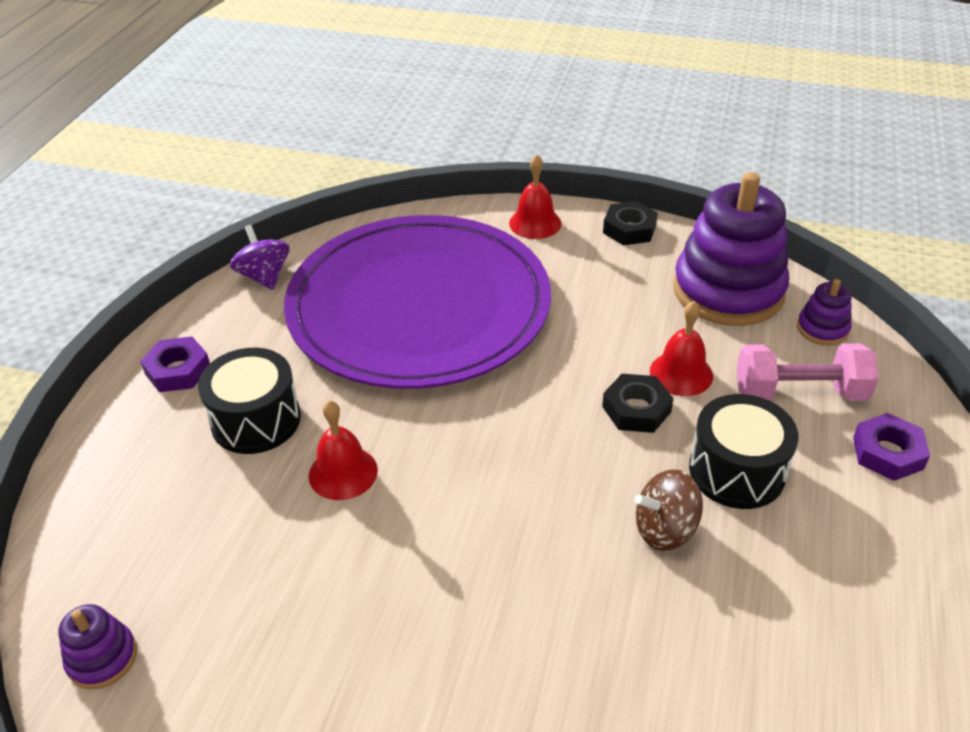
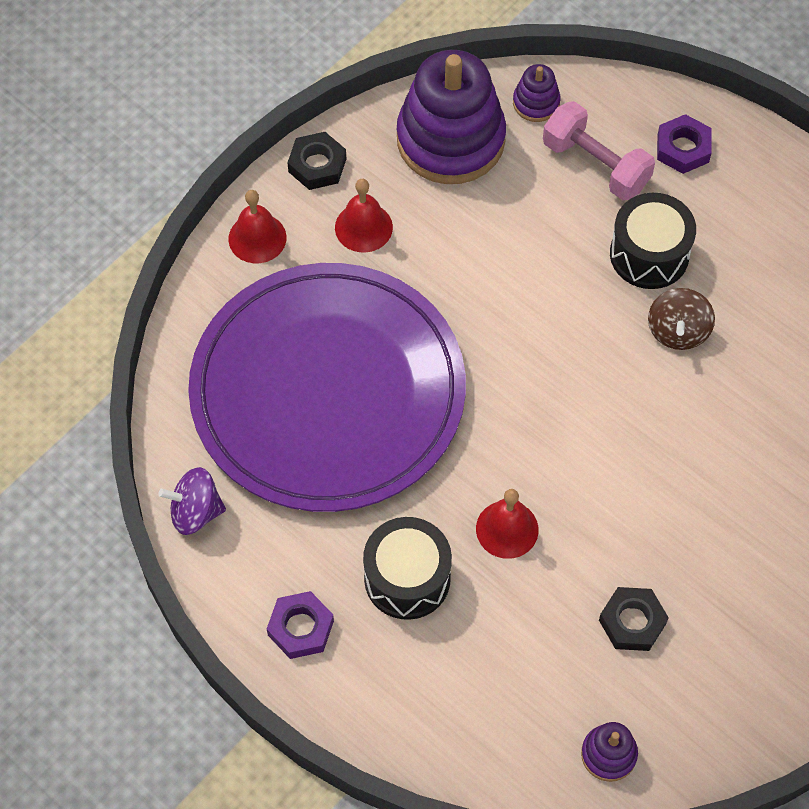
camera: 65 degrees left, 20 degrees up
black nut [602,374,674,433] -> black nut moved to [599,587,669,651]
red bell [650,301,713,396] -> red bell moved to [335,179,393,253]
pink dumbbell [737,343,879,401] -> pink dumbbell turned 75 degrees counterclockwise [543,101,655,200]

